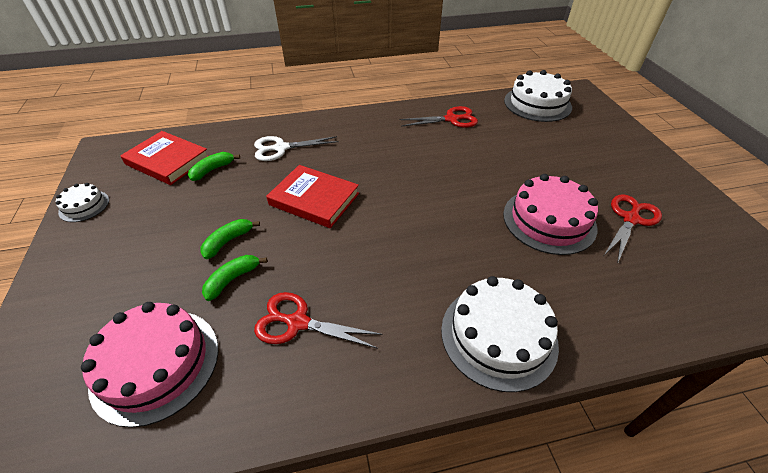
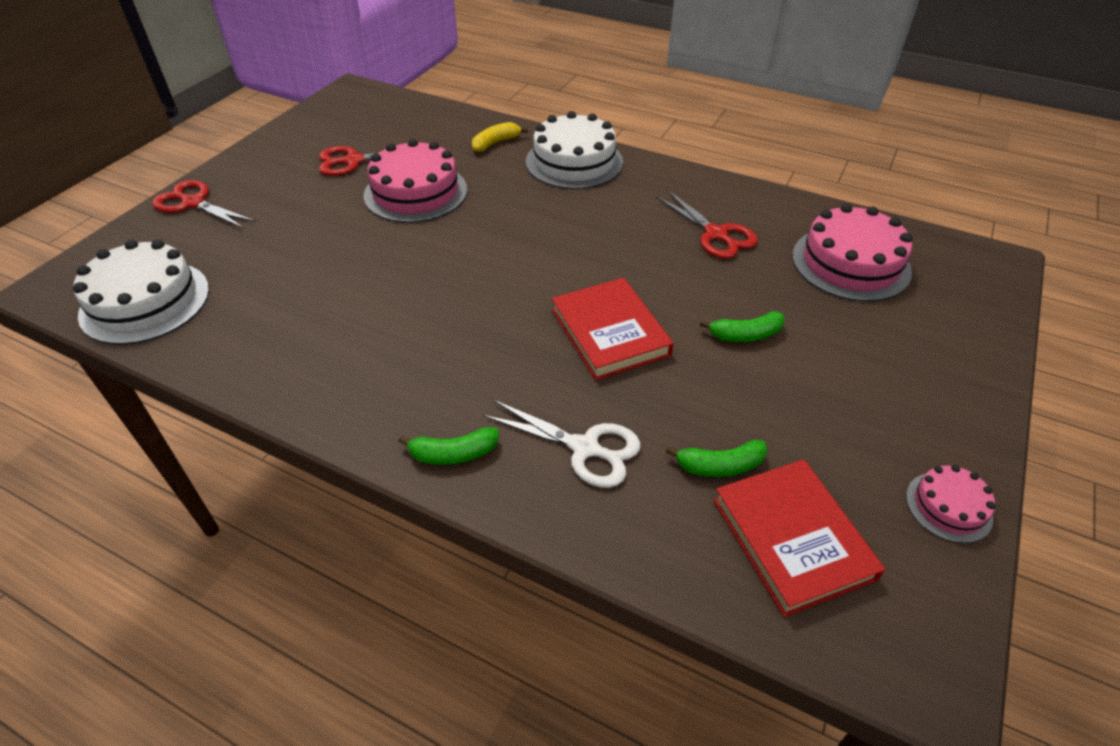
camera: 140 degrees left, 0 degrees up
white cake [56,183,109,222] -> pink cake [906,465,995,543]
green banana [202,255,267,301] -> green banana moved to [398,427,499,465]
red scissors [399,106,478,128] -> red scissors moved to [152,180,256,229]
none -> yellow banana [472,122,528,152]

